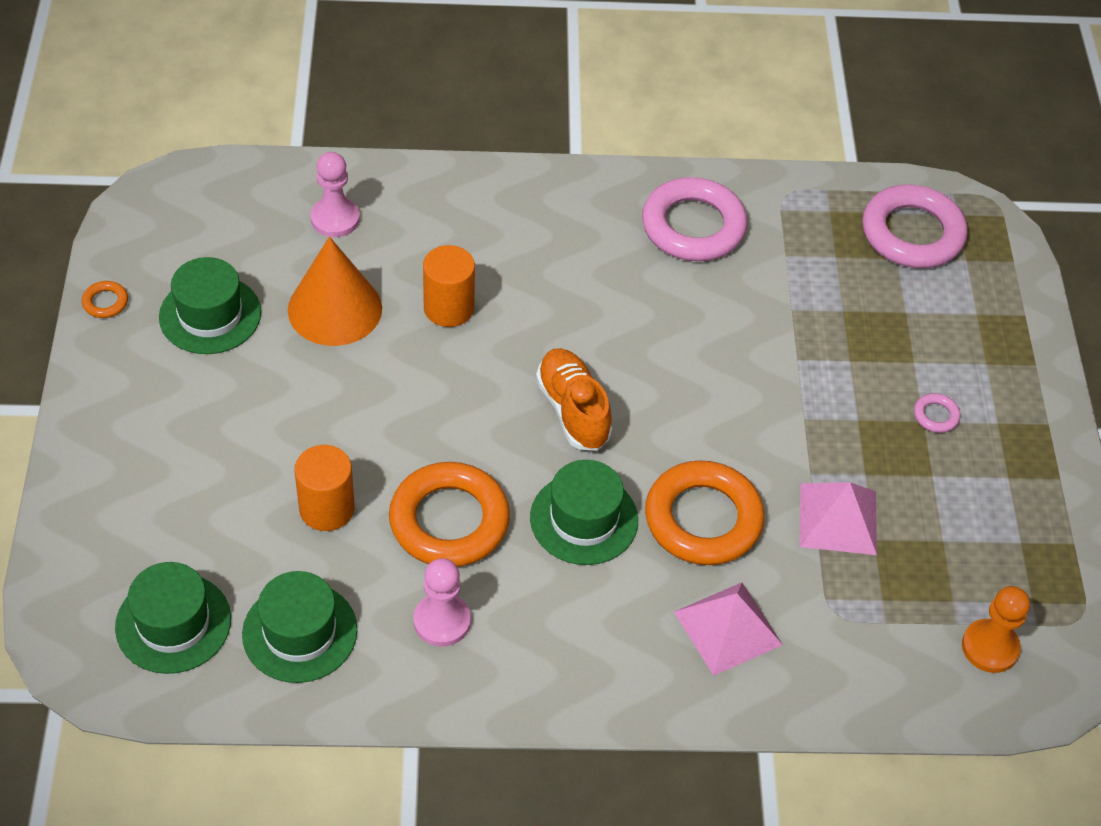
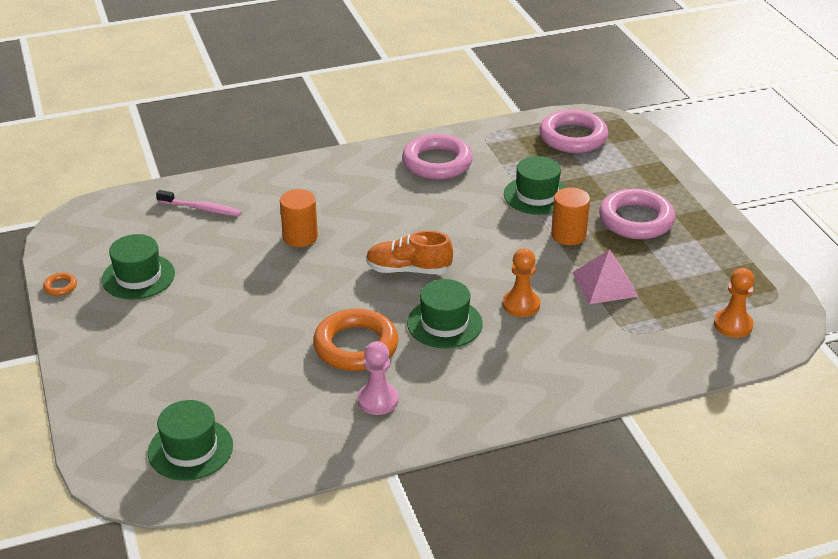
camera: 15 degrees left, 15 degrees down
green hat [242,571,357,683] -> green hat moved to [504,156,567,215]
orange cone [288,237,382,346] -> none
orange cylinder [294,445,355,531] -> orange cylinder moved to [551,187,590,245]
pink pawn [310,152,360,237] -> pink toothbrush [156,190,242,216]
orange shoe [536,348,612,451] -> orange shoe turned 45 degrees counterclockwise [366,231,453,274]
orange ring [645,460,764,565] -> orange pawn [503,248,540,317]
pink pyramid [674,583,783,676] -> none
pink ring [914,393,961,433] -> pink ring [599,189,675,239], size x2.43

